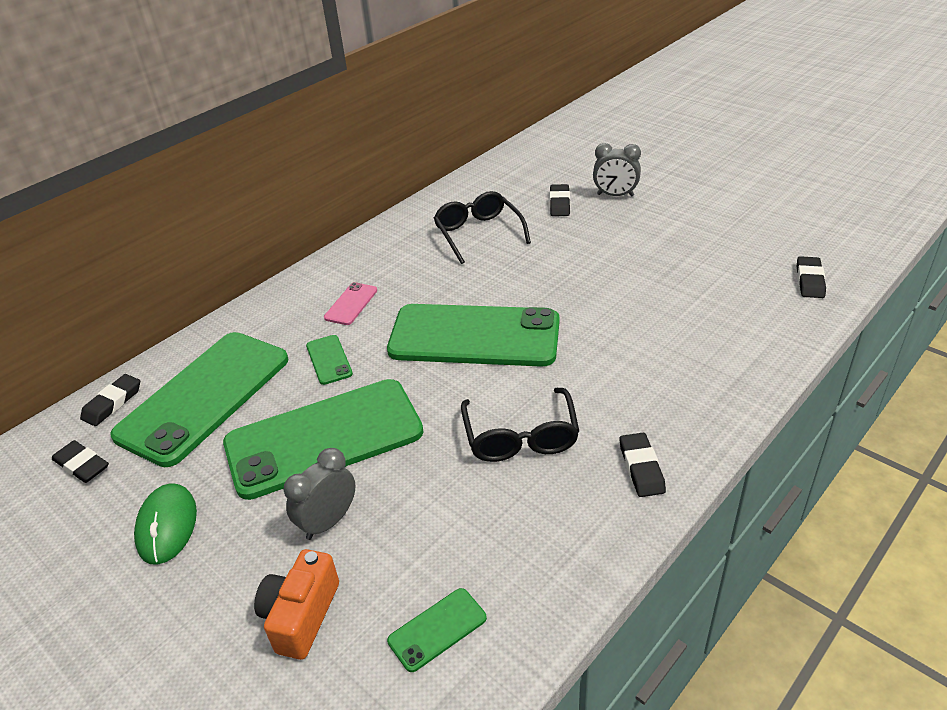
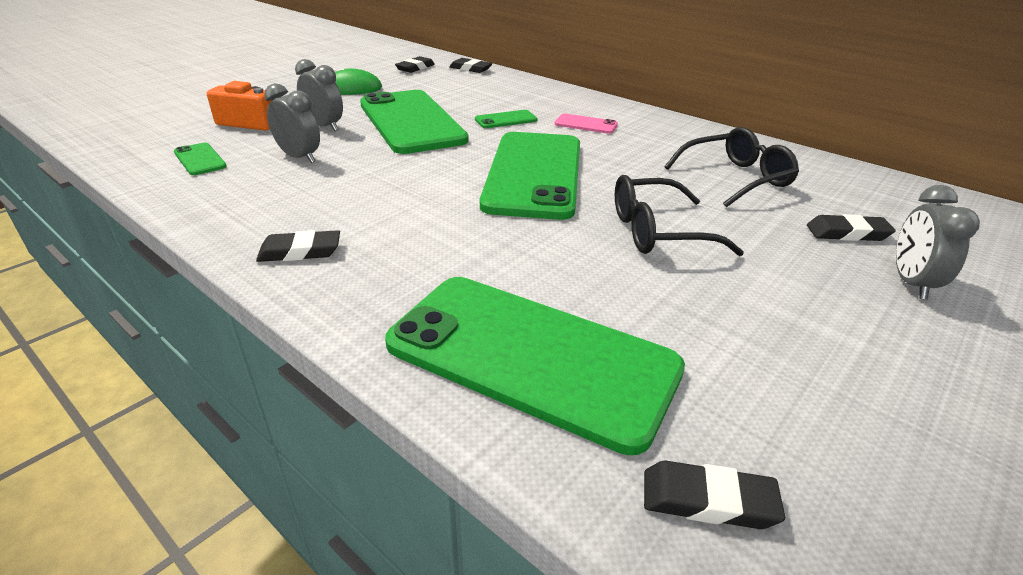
camera: 85 degrees right, 5 degrees down
green phone [110,332,288,467] -> green phone moved to [385,277,685,455]
black glasses [461,388,579,462] -> black glasses moved to [615,175,744,256]
none -> grey clock [264,83,320,163]

